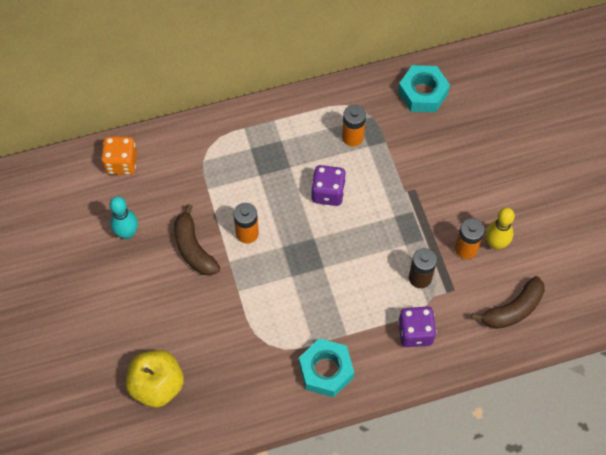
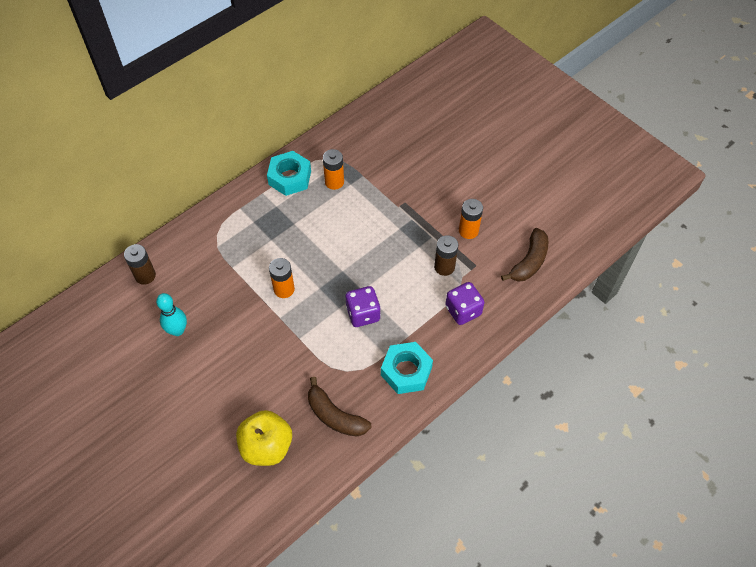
camera: 25 degrees left, 5 degrees down
orange dice [101,136,137,175] -> brown battery [124,244,156,285]
brown banana [174,204,220,276] -> brown banana moved to [308,377,372,437]
purple dice [311,165,346,206] -> purple dice moved to [346,286,381,327]
turquoise nut [398,65,450,112] -> turquoise nut moved to [267,151,311,196]
yellow bowling pin [486,208,515,250] -> none

